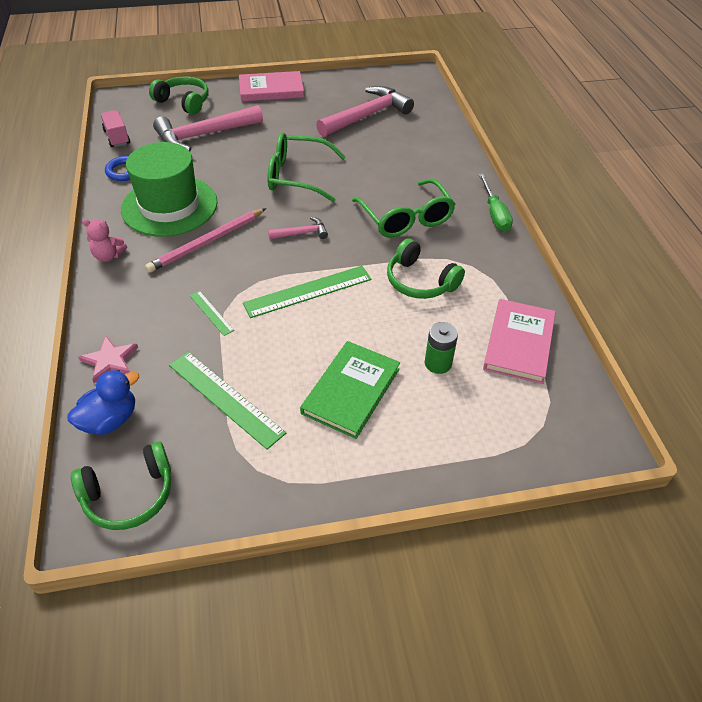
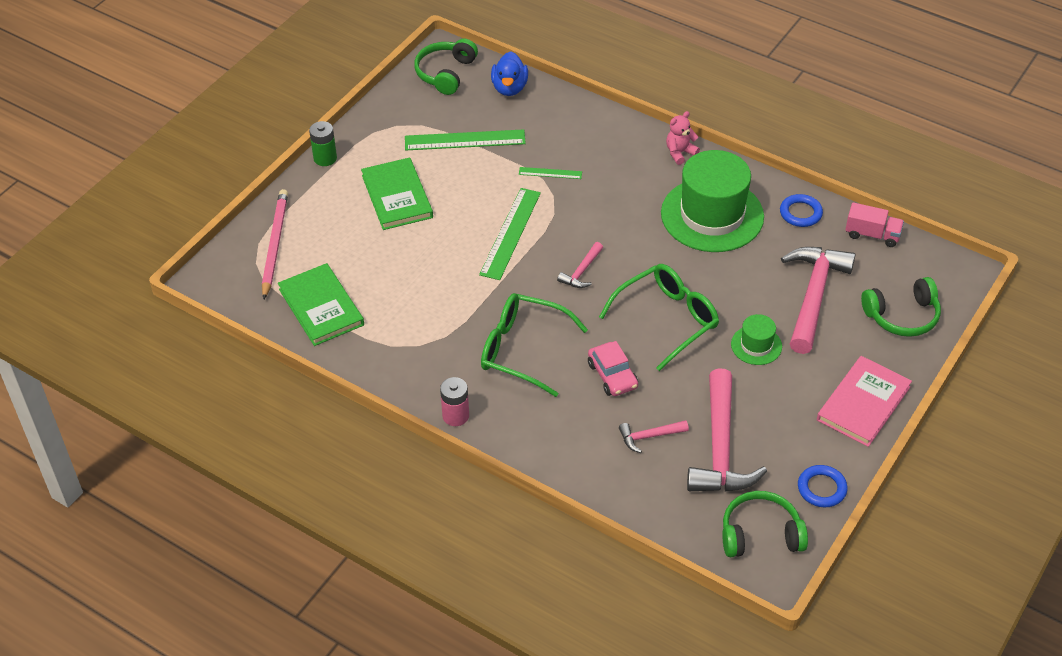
camera: 135 degrees right, 0 degrees up
pink star [78,336,138,383] -> none
pink pencil [145,208,266,273] -> pink pencil moved to [262,189,288,299]
green headphones [387,238,465,299] -> green headphones moved to [722,491,808,557]
green battery [425,322,458,374] -> green battery moved to [309,121,337,166]
green screwdriver [479,174,513,232] -> pink battery [440,377,469,426]
pink book [483,299,556,384] -> green book [278,263,364,346]
none -> pink car [588,341,638,396]
none -> pink hammer [619,420,689,453]
none -> green hat [731,314,782,365]
none -> blue ring [798,465,848,507]

